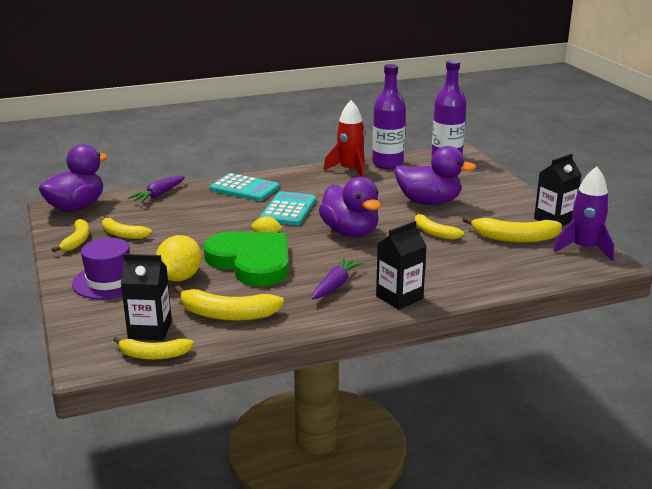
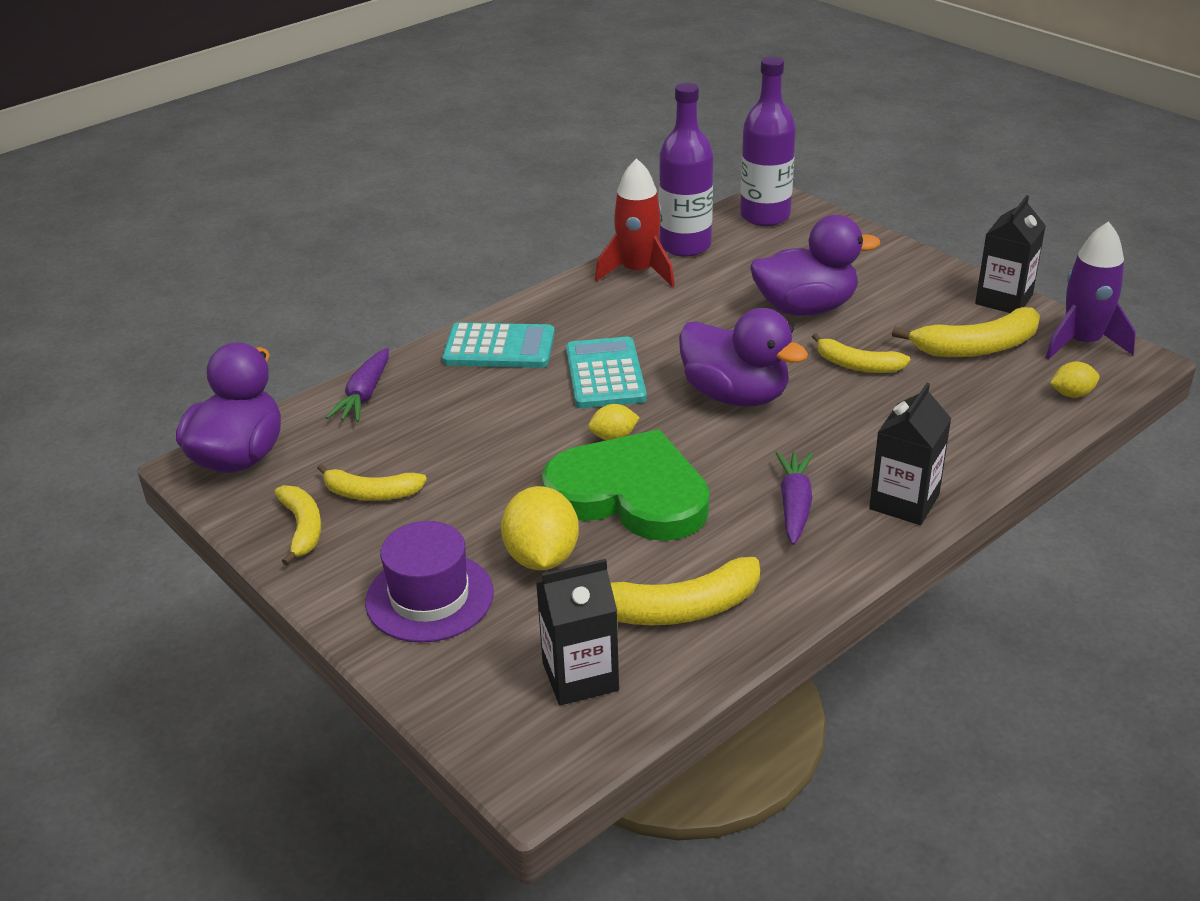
camera: 20 degrees left, 10 degrees up
yellow banana [113,337,194,360] -> none
none -> yellow lemon [1050,361,1100,398]

